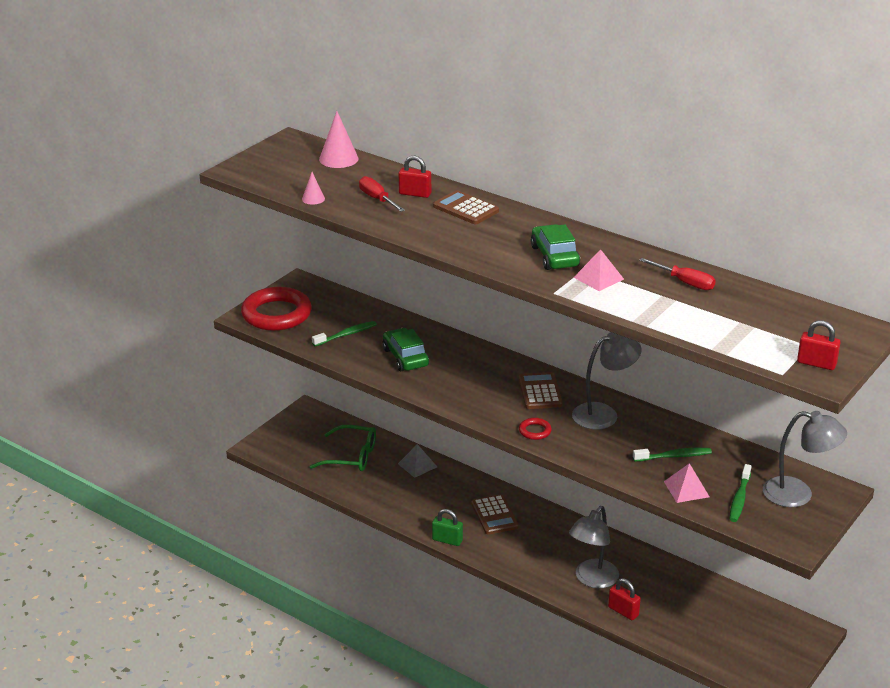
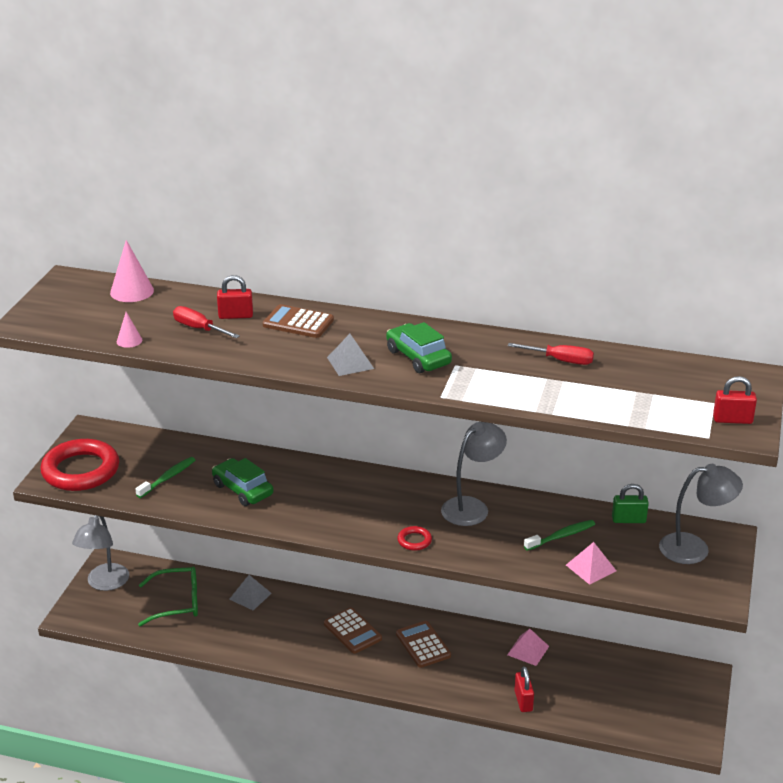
camera: 20 degrees left, 0 degrees up
green padlock [432,509,463,546] -> green padlock moved to [612,484,649,523]
brown calculator [519,372,563,409] -> brown calculator moved to [396,621,451,668]
grey lamp [569,506,619,588] -> grey lamp moved to [72,515,129,591]
pink pyramid [573,249,624,291] -> pink pyramid moved to [507,629,549,666]
red padlock [608,578,641,620] -> red padlock turned 60 degrees clockwise [515,666,534,712]
green toothbrush [730,464,752,522] -> none
none -> grey pyramid [327,334,374,376]

